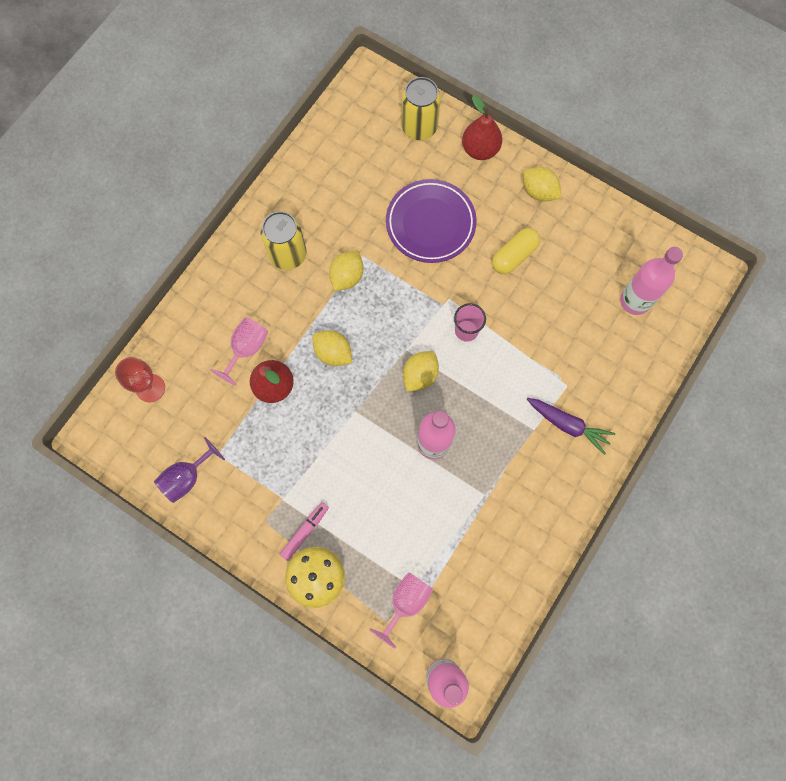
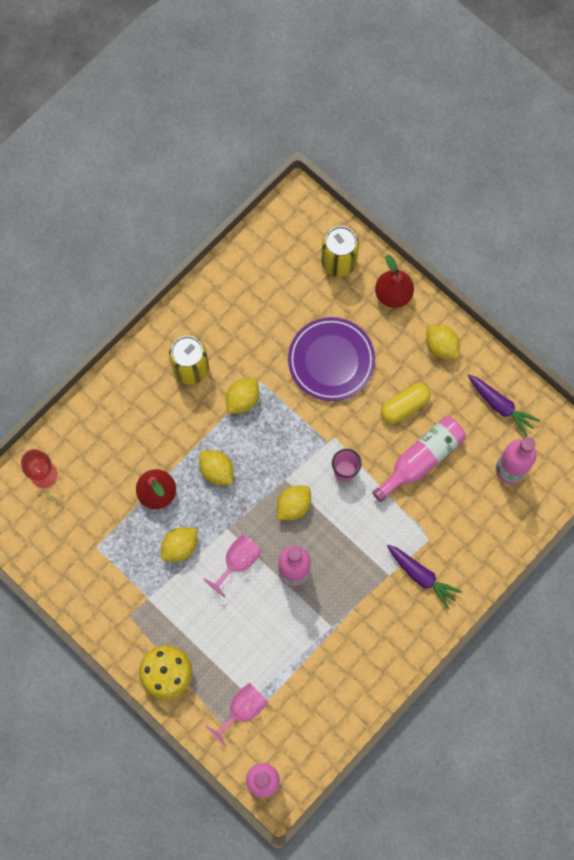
camera: 10 degrees right, 0 degrees up
purple goblet [154,437,225,503] -> none
pink goblet [210,317,268,386] -> pink goblet moved to [203,534,262,597]
pink marker [280,502,329,561] -> none
none -> yellow lemon [161,527,197,562]
none -> pink bottle [372,416,466,502]
none -> purple carrot [468,375,540,437]

